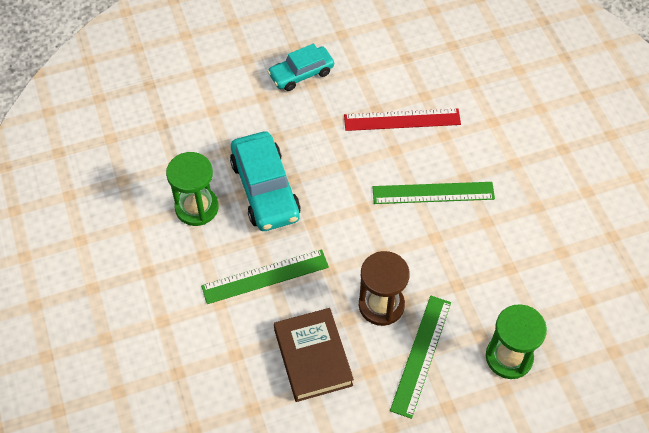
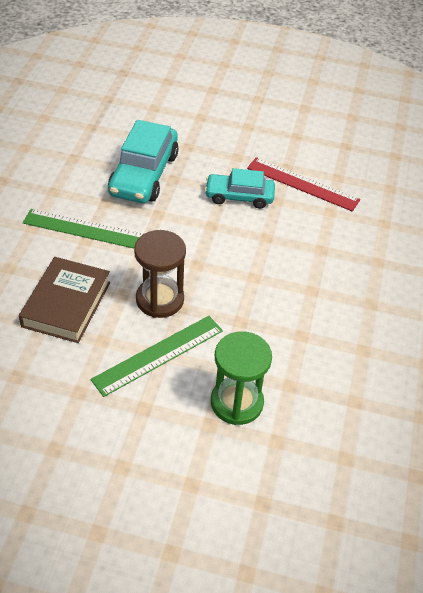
camera: 30 degrees right, 10 degrees down
green hourglass [166,152,219,226] -> none
turquoise car [267,44,334,91] -> turquoise car moved to [205,168,275,209]
green ruler [372,182,495,204] -> none

